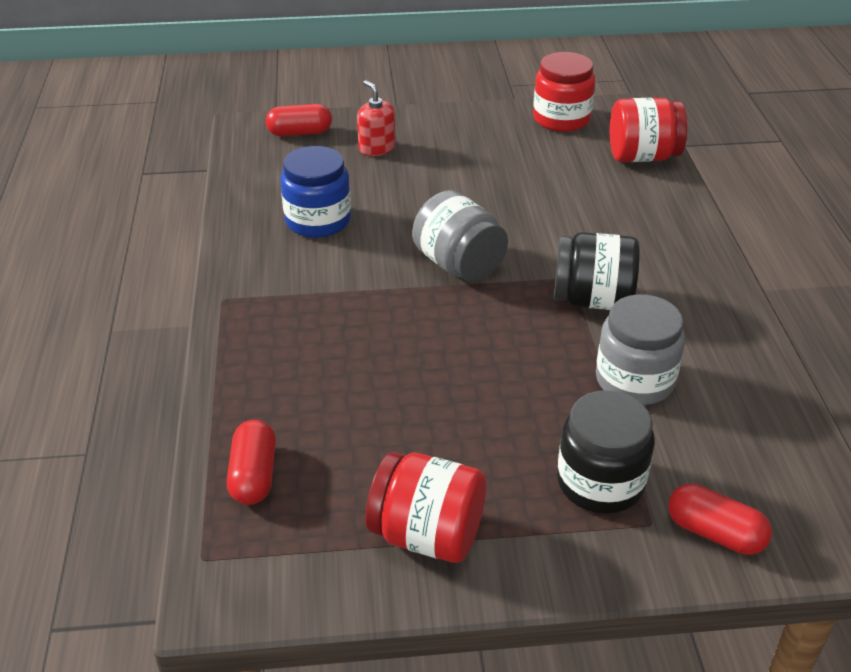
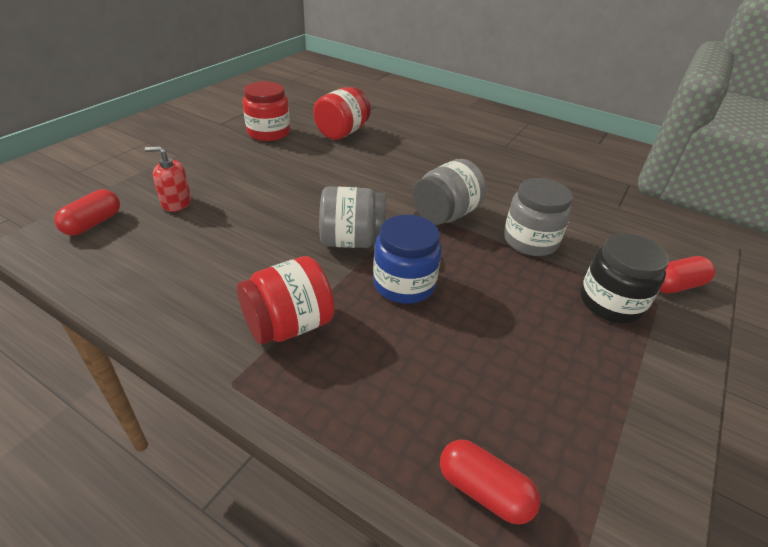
camera: 55 degrees left, 0 degrees up
blue jar [280,146,351,238] -> blue jar moved to [373,215,442,304]
red jar [366,452,486,563] -> red jar moved to [237,256,335,345]
black jar [554,232,640,310] -> grey jar [413,159,486,225]

